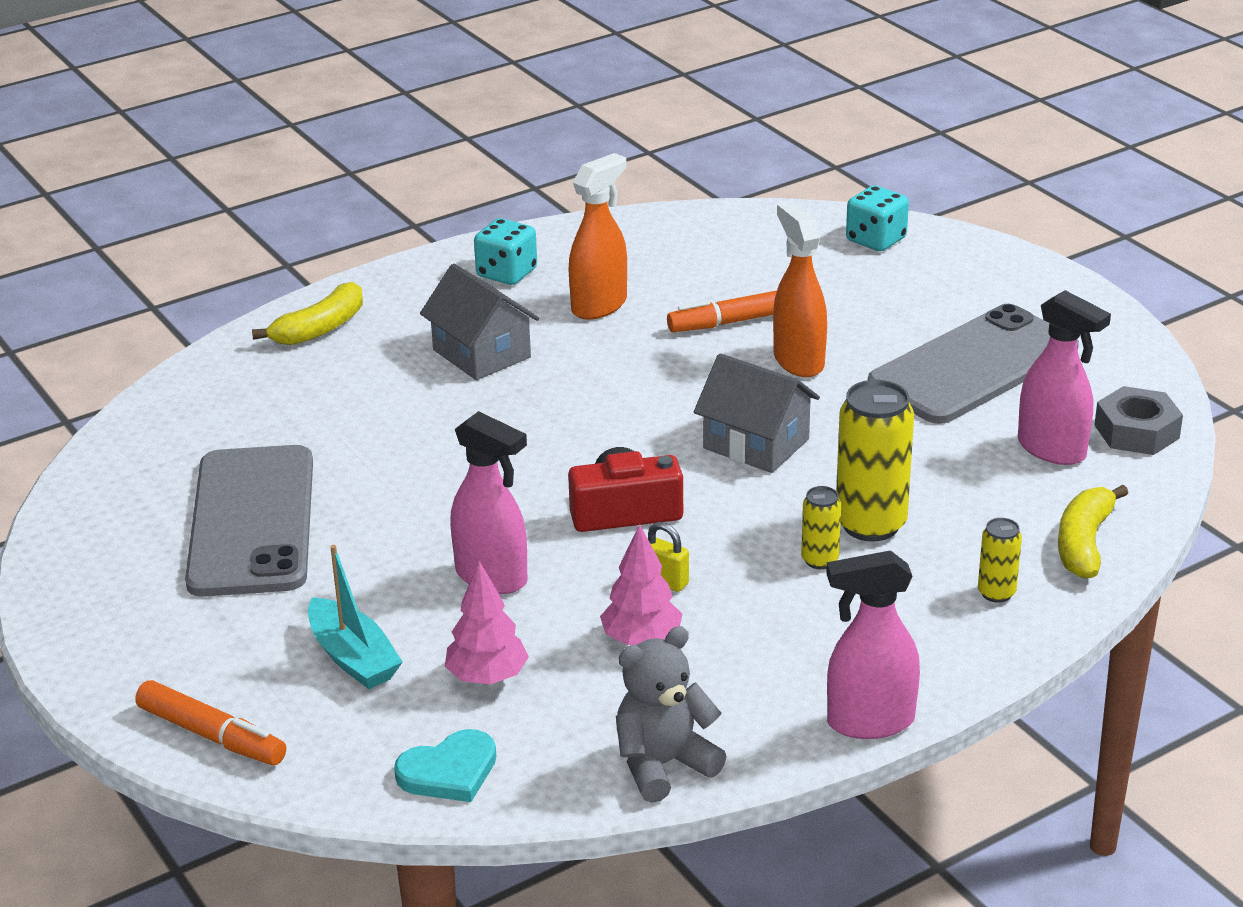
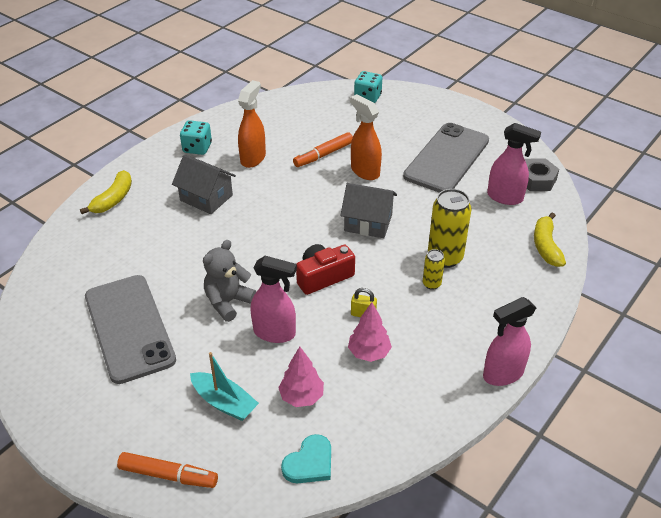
camera: 20 degrees left, 10 degrees up
grey teddy bear [616,626,727,803] -> grey teddy bear moved to [203,240,256,322]
yellow can [978,518,1022,603] -> none

